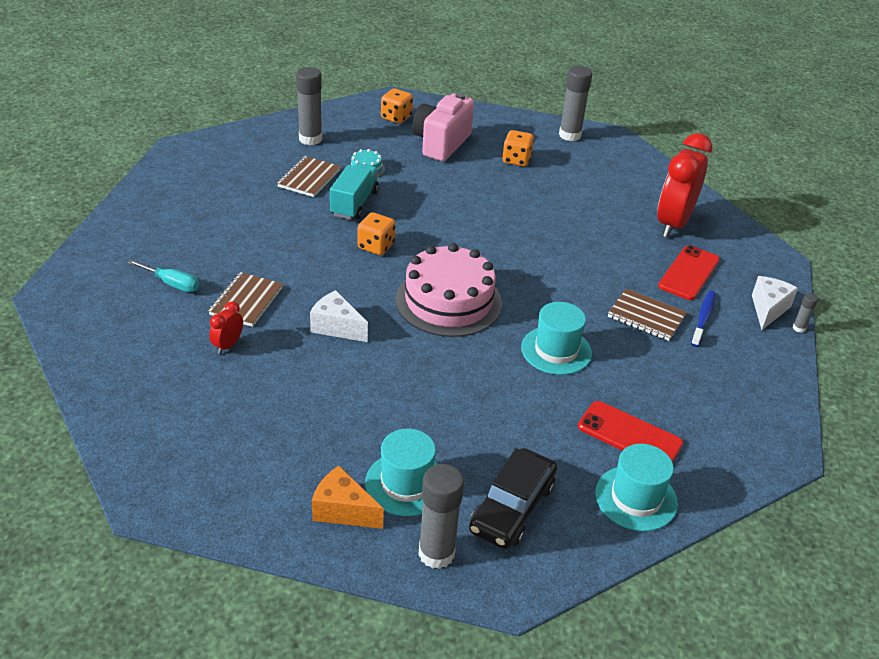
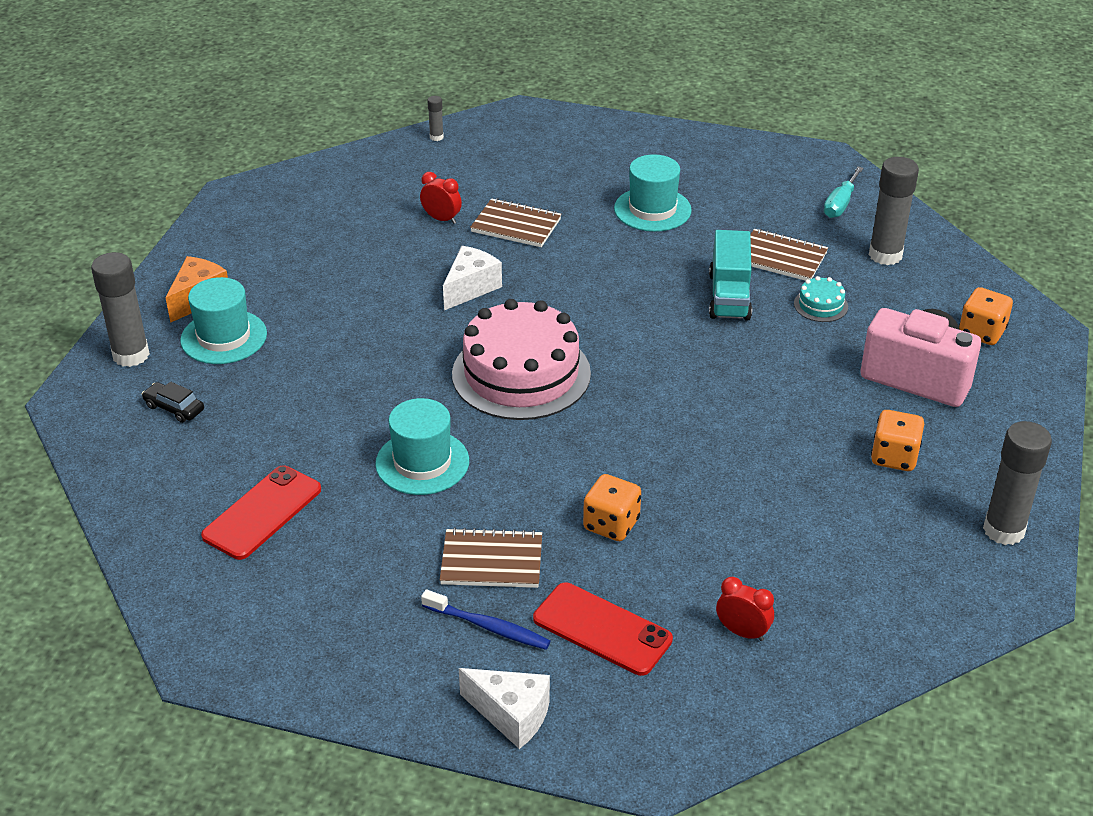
camera: 95 degrees right, 0 degrees up
turquoise screwdriver [128,260,199,292] -> turquoise screwdriver moved to [824,167,863,218]
turquoise truck [330,163,379,220] -> turquoise truck turned 75 degrees clockwise [709,230,752,321]
orange dice [358,212,396,255] -> orange dice moved to [583,474,641,541]
black car [469,448,557,549] -> black car [142,382,204,423], size x0.50
turquoise hat [595,444,678,531] -> turquoise hat moved to [614,154,692,232]
brown notebook [608,288,687,341] -> brown notebook turned 60 degrees clockwise [440,527,542,588]
red clock [657,133,712,237] -> red clock [716,577,774,641], size x0.43
grey glue stick [793,293,818,333] -> grey glue stick moved to [427,96,444,141]

